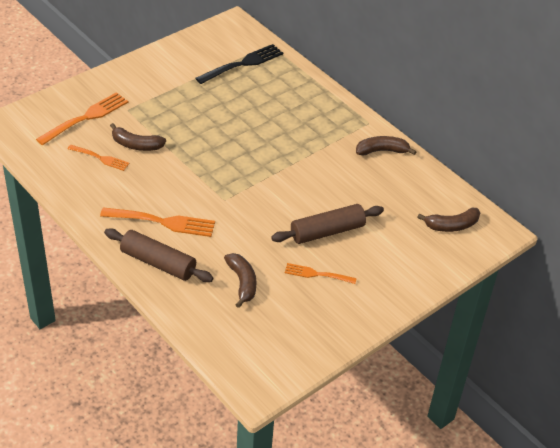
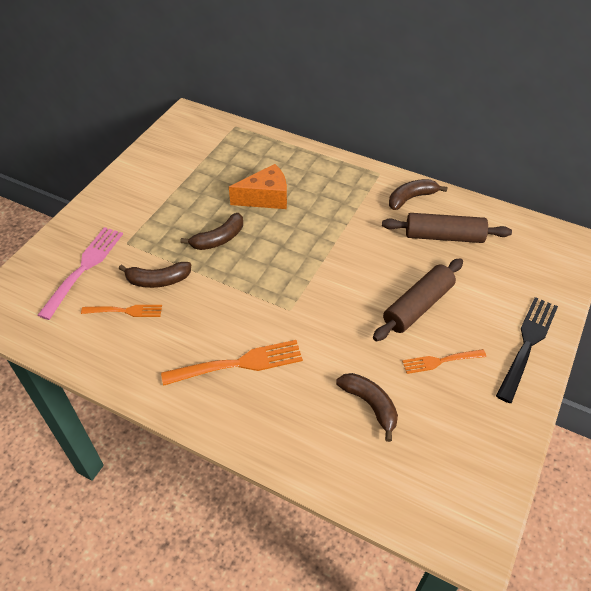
camera: 20 degrees left, 5 degrees up
orange fork [36,92,128,145] -> pink fork [38,227,123,320]
brown rolling pin [104,228,214,282] -> brown rolling pin moved to [382,213,512,243]
black fork [195,44,283,84] -> black fork moved to [496,297,558,403]
brown banana [417,208,480,232] -> brown banana moved to [181,213,243,250]
none -> orange cheese [229,164,287,209]

